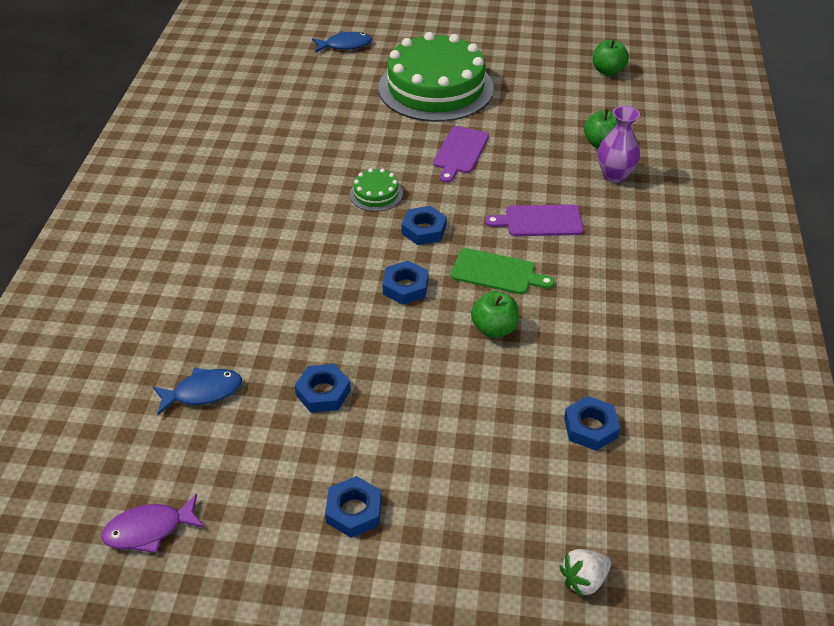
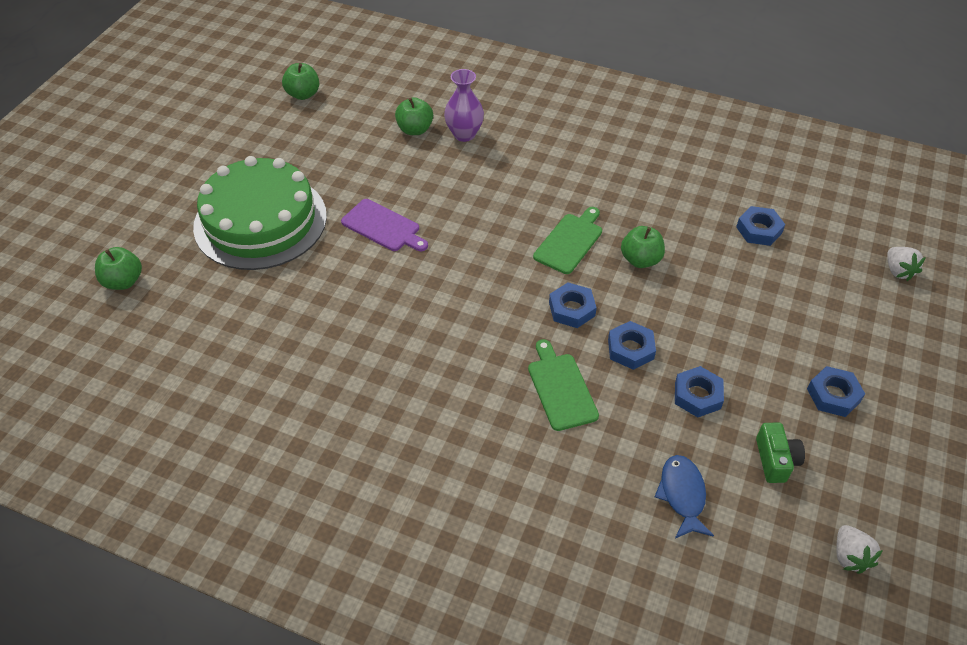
camera: 75 degrees left, 5 degrees up
purple fish [101,494,205,553] -> white strawberry [836,525,883,574]
blue fish [312,31,372,53] -> green apple [95,247,142,290]
green cake [349,168,403,212] -> none
blue nut [401,206,447,245] -> blue nut moved to [608,321,656,370]
purple cutting board [485,205,583,236] -> none
none -> green cutting board [528,339,599,431]
none -> green camera [756,423,805,483]

